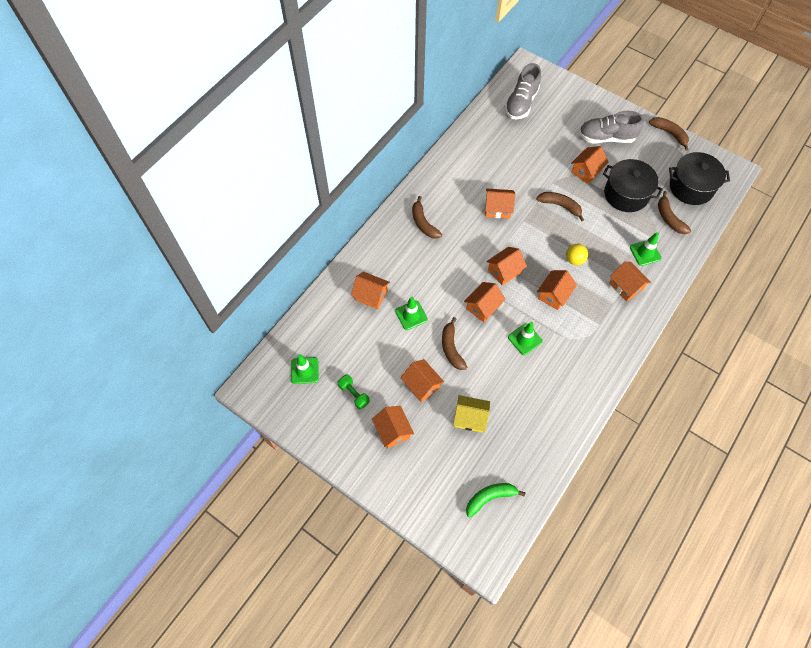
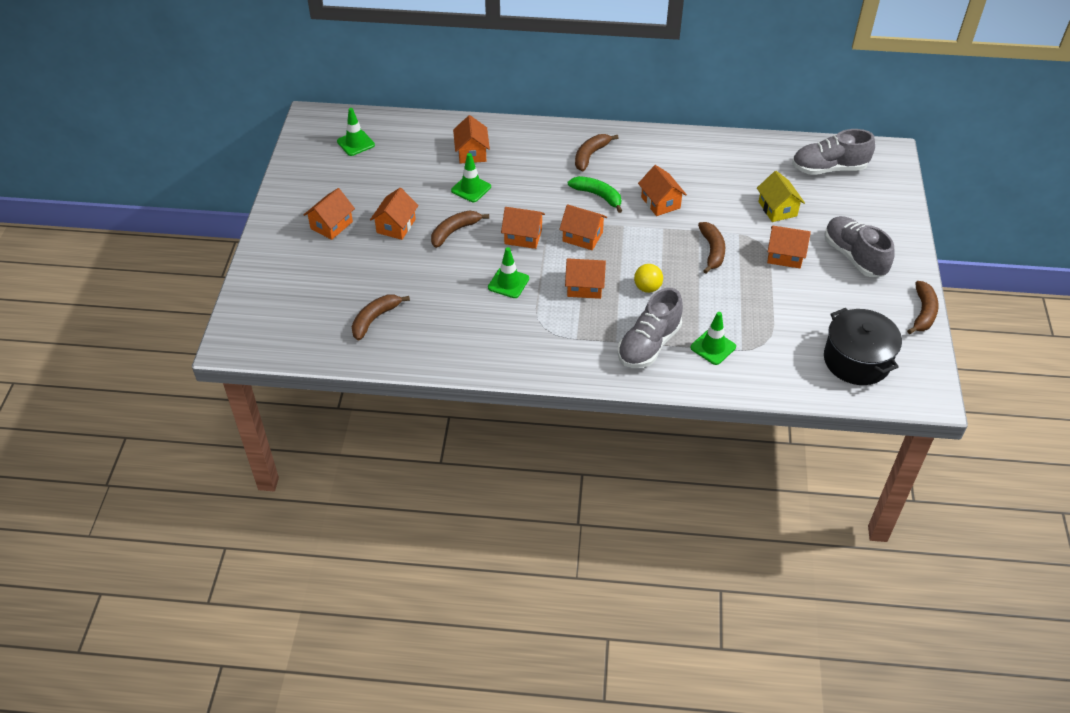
camera: 60 degrees right, 15 degrees down
green dumbbell [338,374,370,409] -> none
yellow house [453,395,490,432] -> yellow house moved to [757,171,805,222]
green banana [466,483,526,518] -> green banana moved to [568,176,622,213]
black pot [603,159,663,212] -> none
orange house [609,262,651,301] -> grey shoe [617,288,683,368]
brown banana [658,191,691,234] -> brown banana moved to [352,295,410,341]

